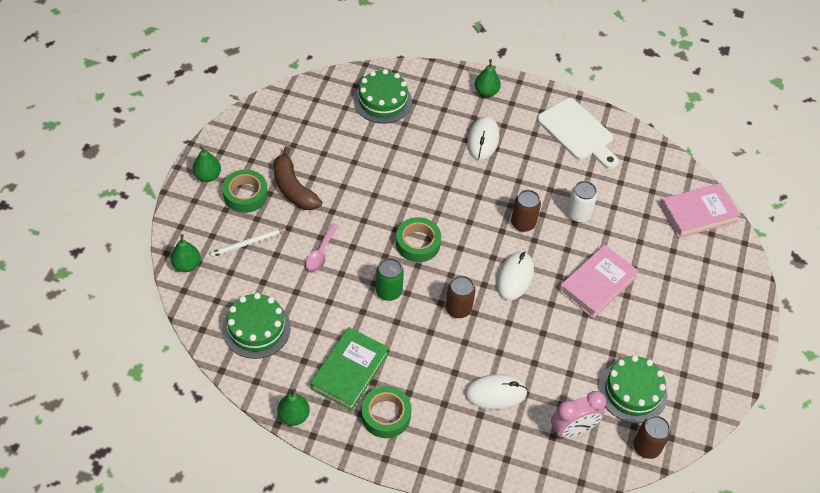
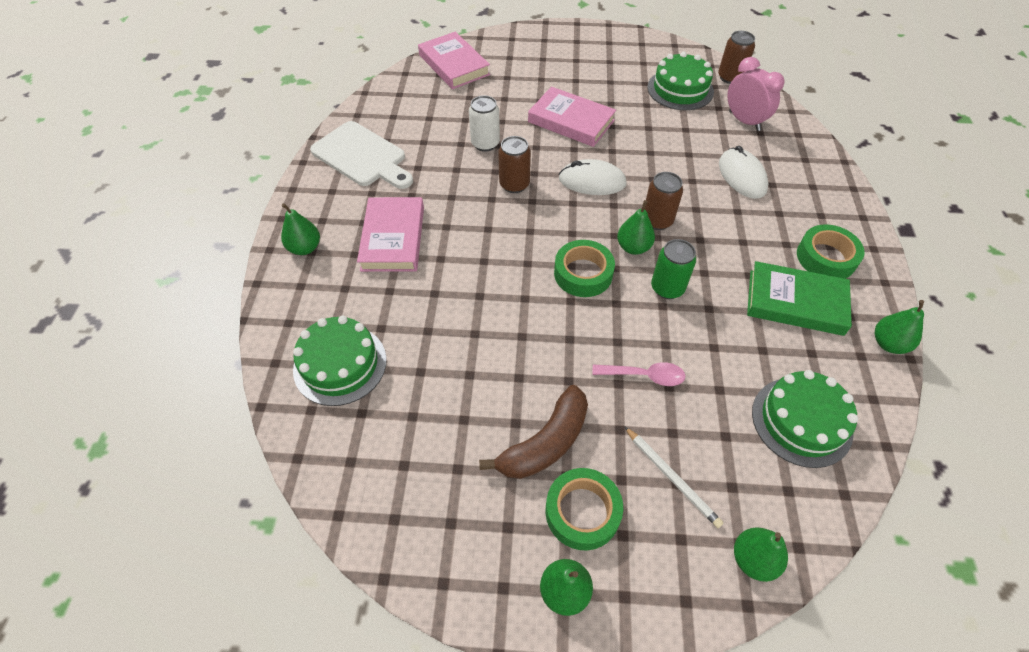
camera: 100 degrees left, 0 degrees up
white mouse [467,116,499,160] -> pink book [357,197,424,272]
white cutting board [537,98,619,169] -> white cutting board turned 90 degrees clockwise [310,121,413,189]
none -> green pear [617,200,655,255]

